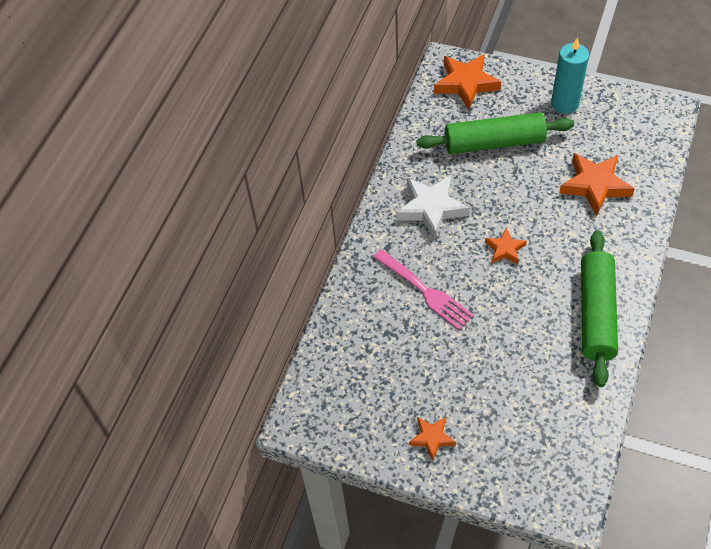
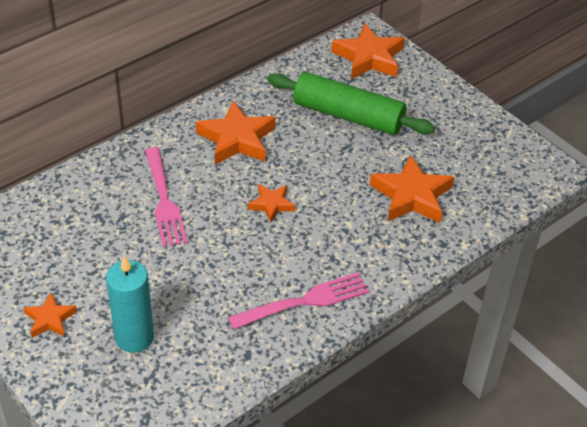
camera: 25 degrees right, 10 degrees down
white star [396,175,469,239] -> orange star [196,101,276,165]
turquoise candle [551,37,589,114] -> turquoise candle moved to [106,256,154,353]
green rolling pin [581,230,618,387] -> pink fork [228,273,369,330]

